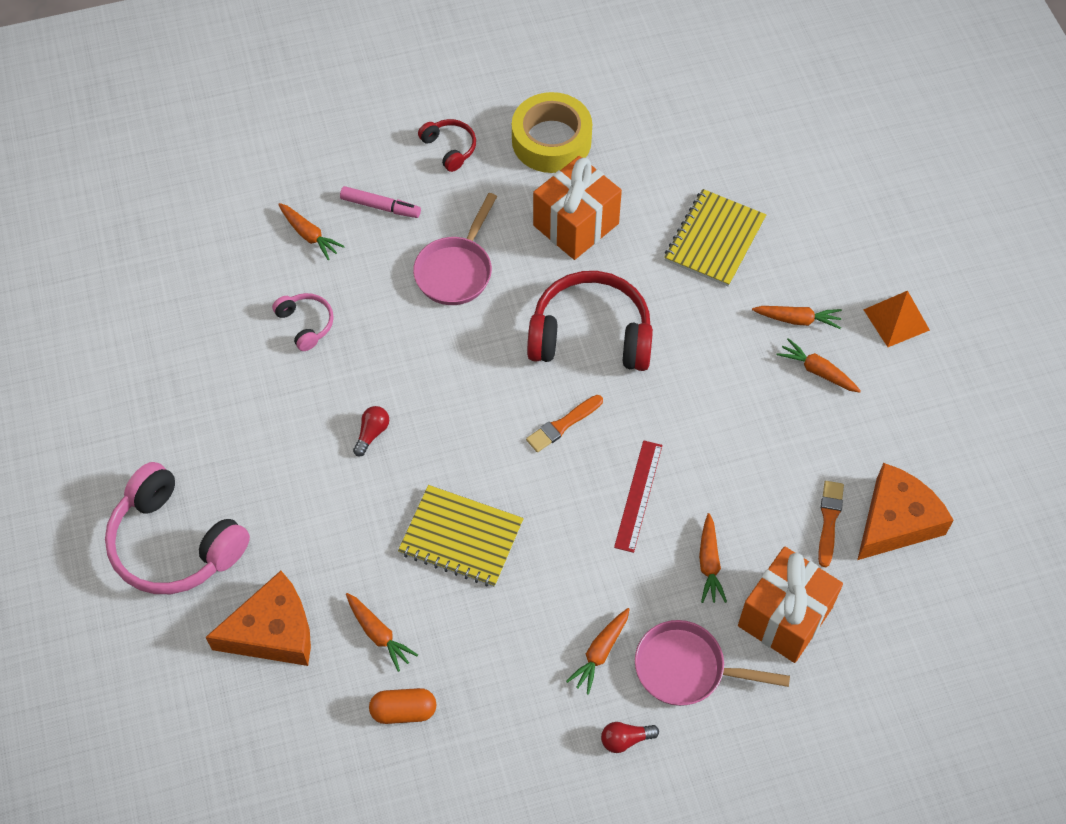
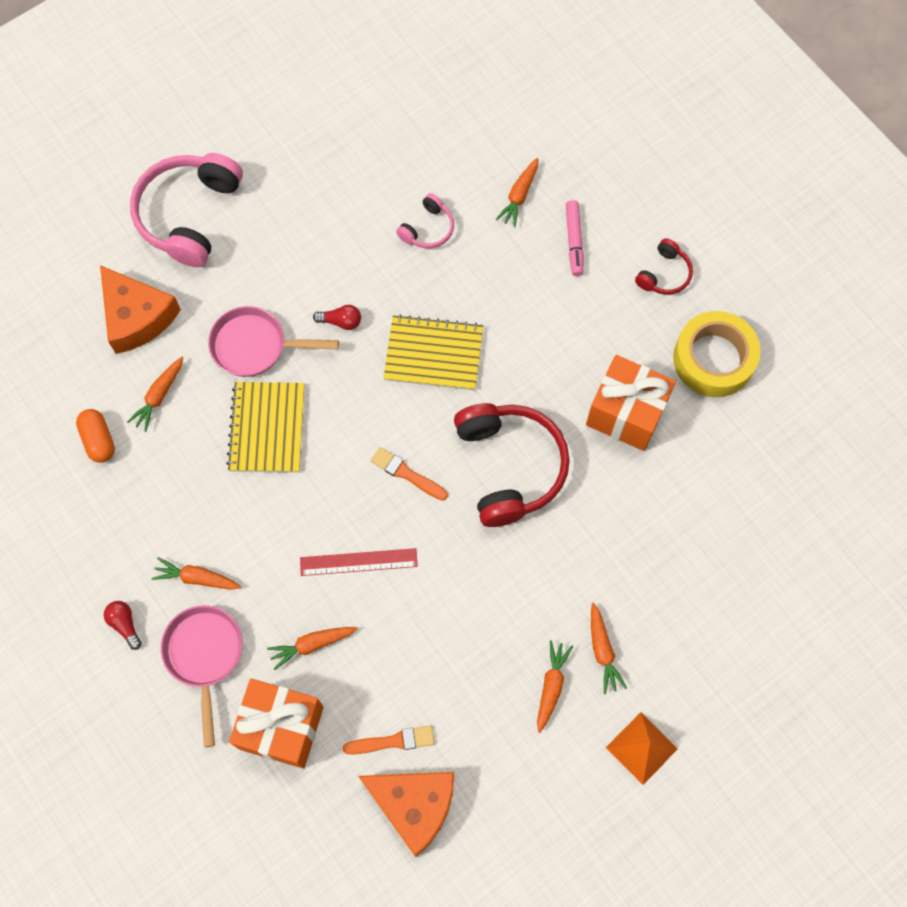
camera: 70 degrees right, 10 degrees up
pink pan [413,193,497,305] -> pink pan moved to [208,306,339,377]
yellow notebook [664,189,766,287] -> yellow notebook moved to [383,314,483,390]

